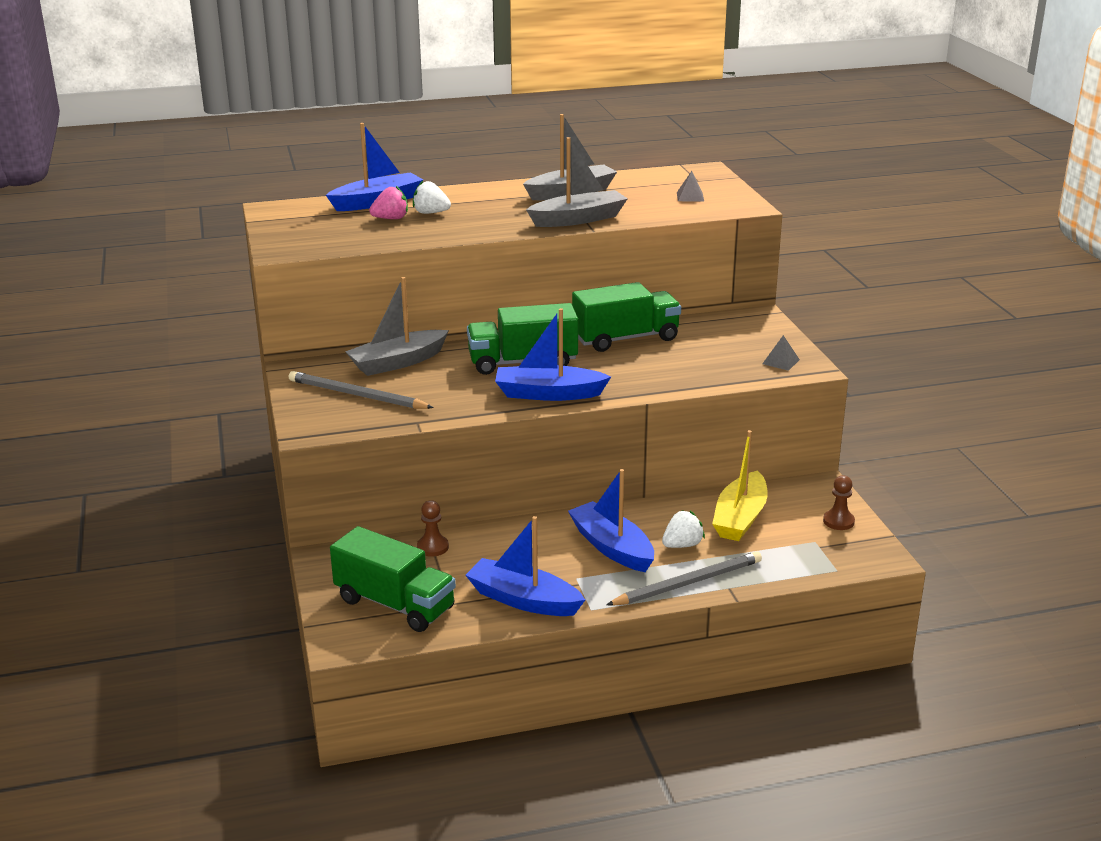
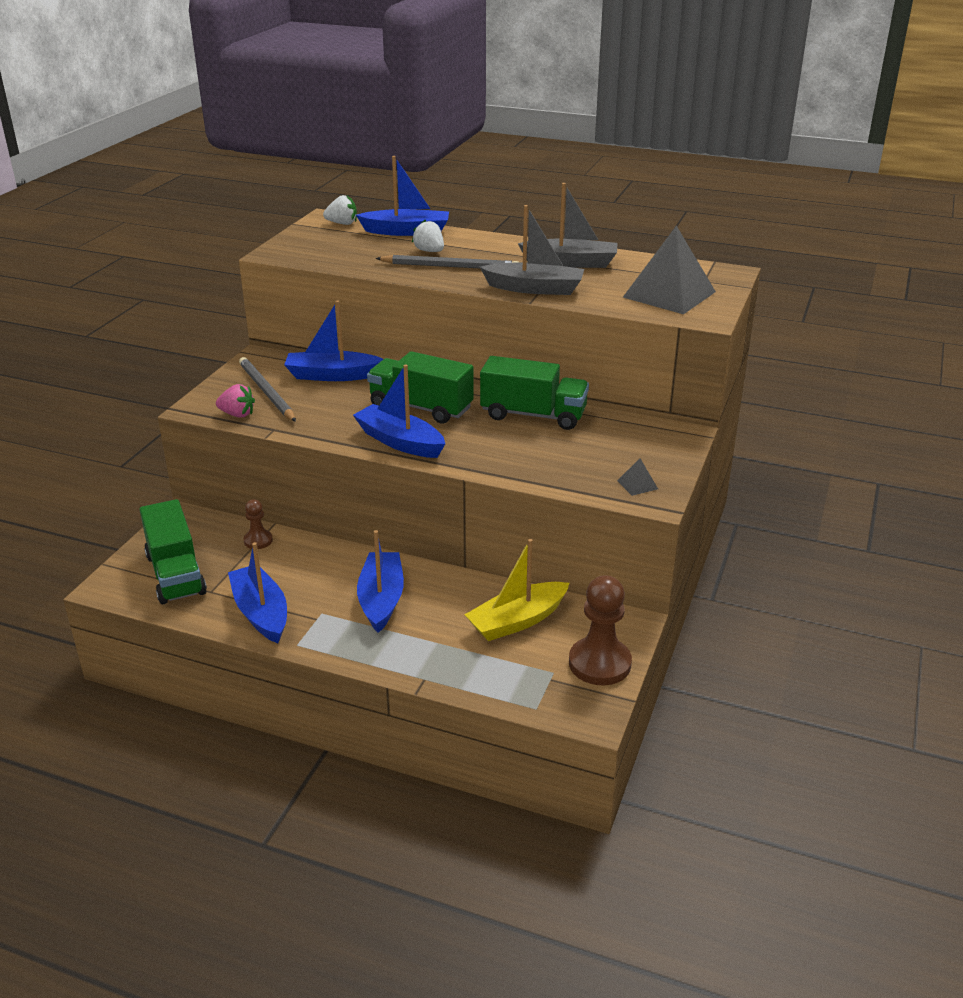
camera: 35 degrees right, 5 degrees up
grey boat [345,277,449,376] -> blue boat [284,300,383,381]
pink strawberry [369,186,408,219] -> pink strawberry moved to [216,384,255,418]
grey pencil [606,551,762,606] -> grey pencil moved to [376,255,519,268]
white strawberry [662,510,705,548] -> white strawberry moved to [323,195,357,225]
grey pyramid [677,171,704,201] -> grey pyramid [623,225,716,314], size x2.50
brown pawn [823,475,855,530] -> brown pawn [569,575,632,685], size x1.90

